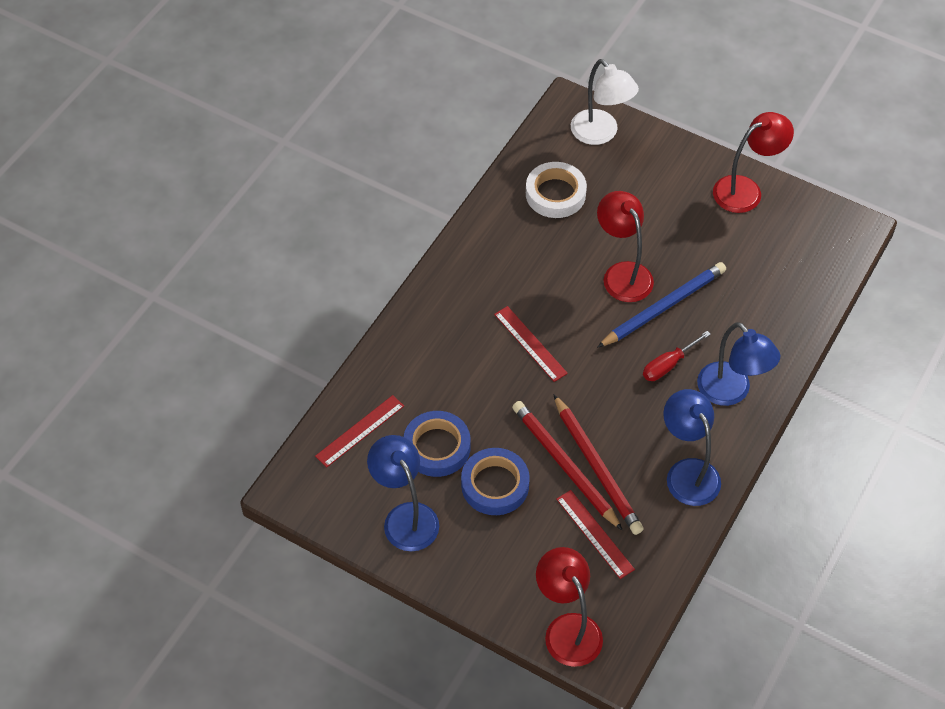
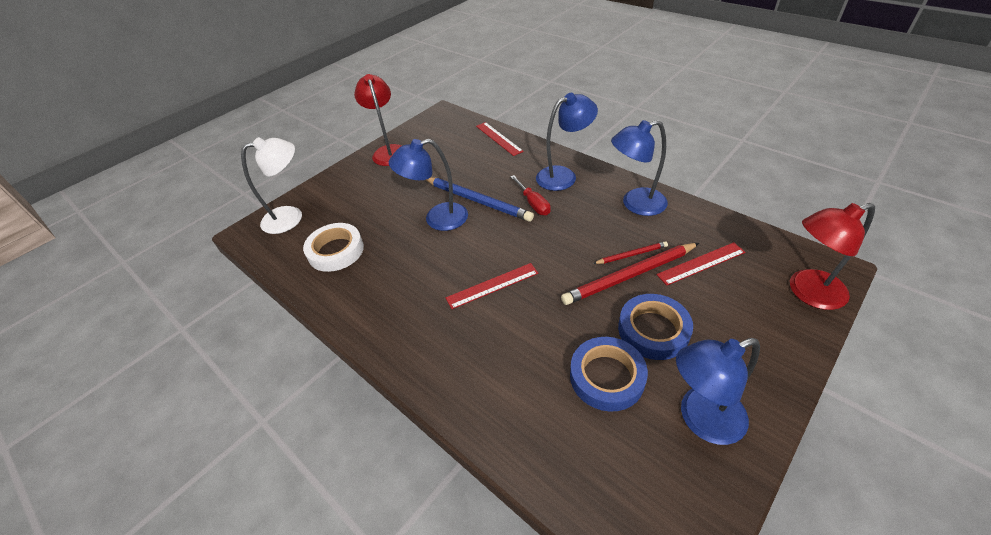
camera: 75 degrees left, 10 degrees down
red ruler [315,395,404,468] -> red ruler moved to [476,122,524,156]
red pencil [553,394,643,535] -> red pencil [593,241,668,264], size x0.52
red lamp [597,191,654,302] -> blue lamp [389,139,468,231]
blue pencil [597,262,726,348] -> blue pencil turned 150 degrees clockwise [426,177,534,222]

